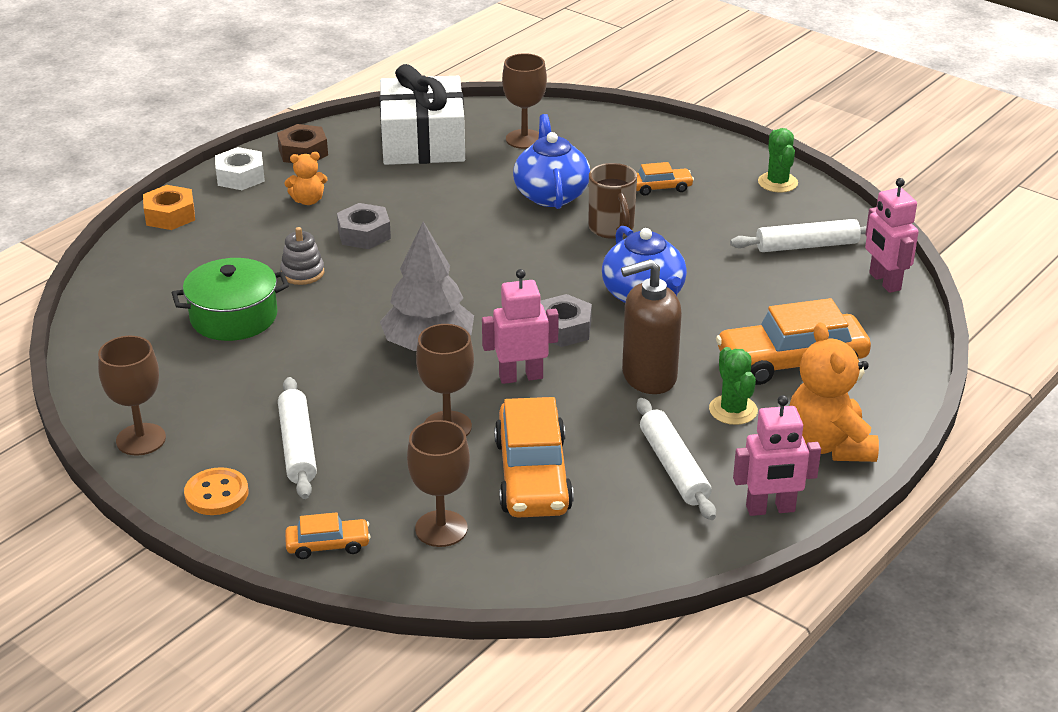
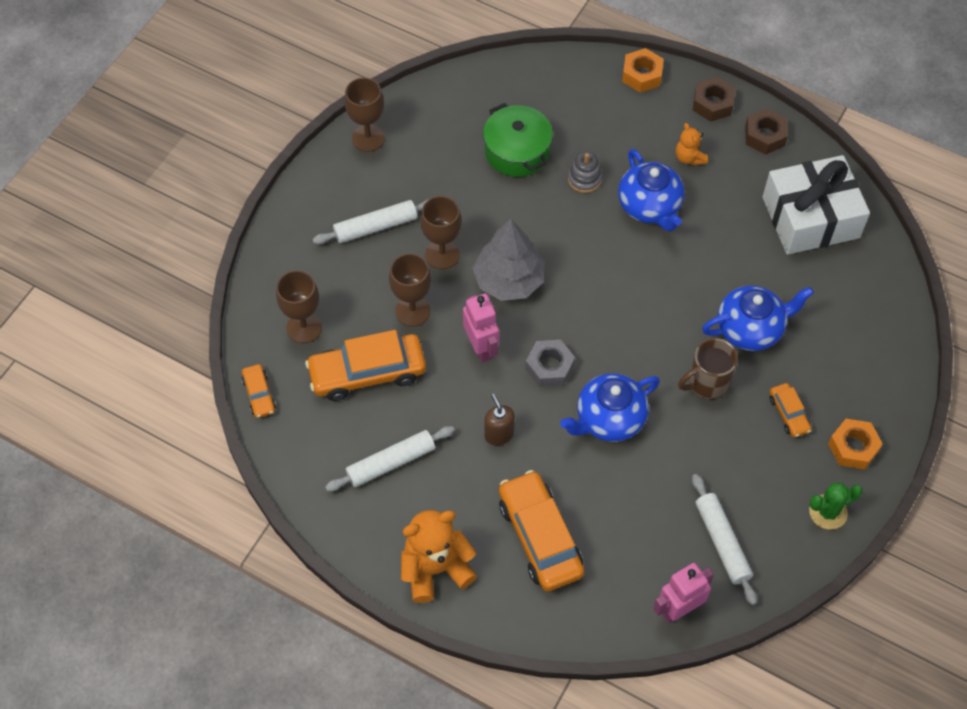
camera: 80 degrees right, 25 degrees up
orange button [184,467,248,515] -> none
white nut [215,147,265,190] -> brown nut [693,77,735,122]
orange car [285,512,371,559] -> orange car moved to [242,364,276,418]
grey nut [337,203,391,249] -> blue teapot [618,149,684,231]
brown goblet [502,53,547,149] -> brown goblet moved to [420,196,462,269]
brown soap dispenser [621,259,682,394] -> brown soap dispenser [484,394,515,446], size x0.58
green cactus [709,347,758,425] -> none
pink robot [733,395,821,516] -> none
none -> orange nut [828,419,883,469]

